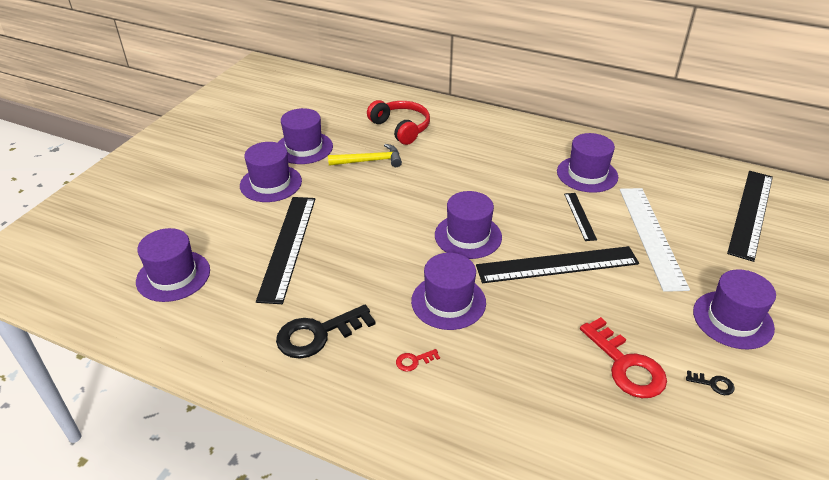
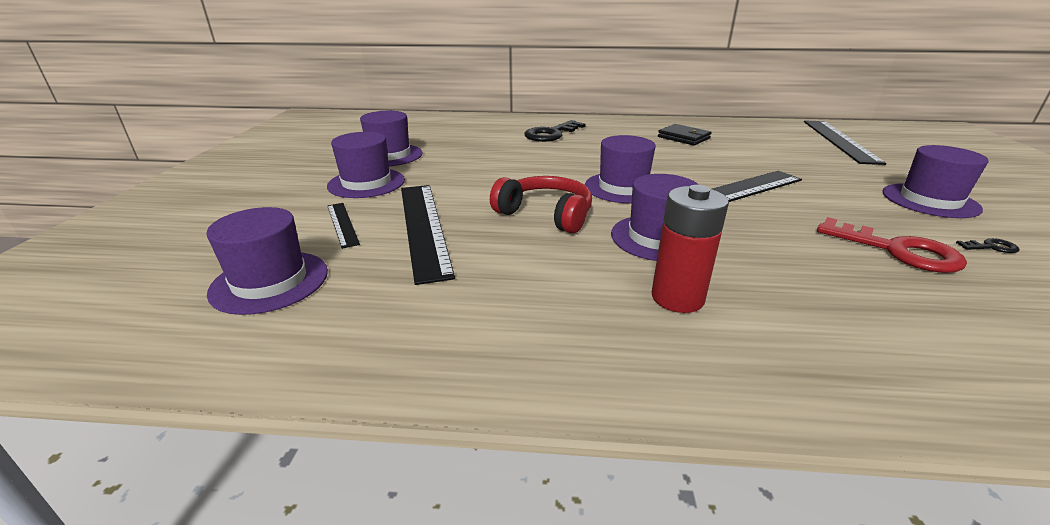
camera: 20 degrees left, 10 degrees down
black key [276,305,376,359] -> black key moved to [524,120,586,142]
yellow hammer [328,144,402,167] -> none
red headphones [367,100,430,145] -> red headphones moved to [490,176,592,233]
red key [396,349,440,372] -> red battery [652,185,729,313]
purple hat [557,133,618,193] -> black wallet [658,124,711,145]
black ruler [564,193,597,241] -> black ruler moved to [328,203,360,249]
white ruler [620,188,690,292] -> none

